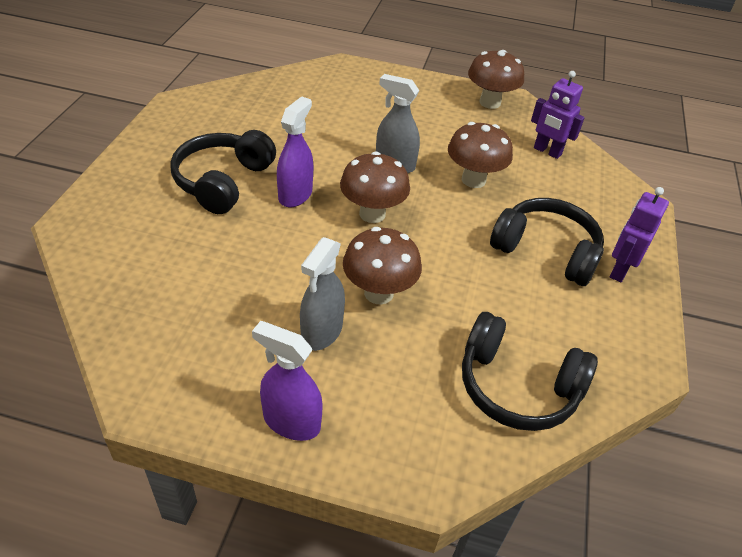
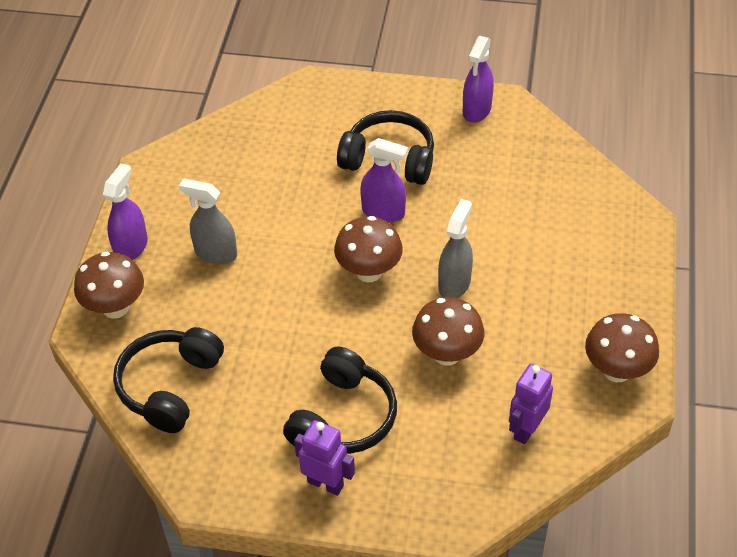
camera: 90 degrees right, 5 degrees up
brown mushroom [343,227,422,305] -> brown mushroom moved to [74,251,144,319]
none -> purple spray bottle [463,36,494,123]

